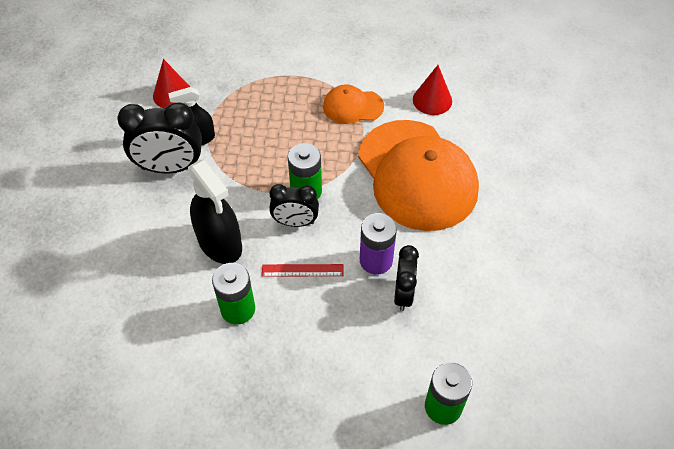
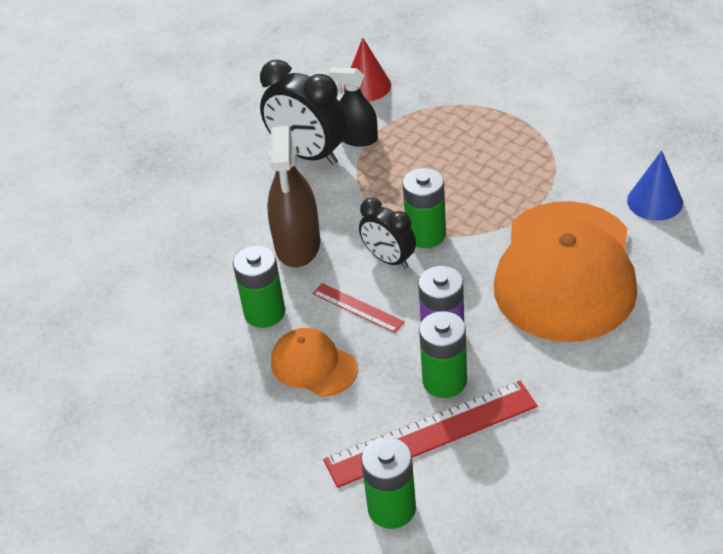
camera: 40 degrees right, 10 degrees down
black spray bottle [188,160,242,264] -> brown spray bottle [267,126,320,268]
orange cap [323,84,384,124] -> orange cap moved to [271,328,358,397]
black clock [394,245,419,311] -> green battery [419,311,467,398]
red cone [413,65,452,115] -> blue cone [627,150,683,221]
none -> red ruler [323,381,538,488]

